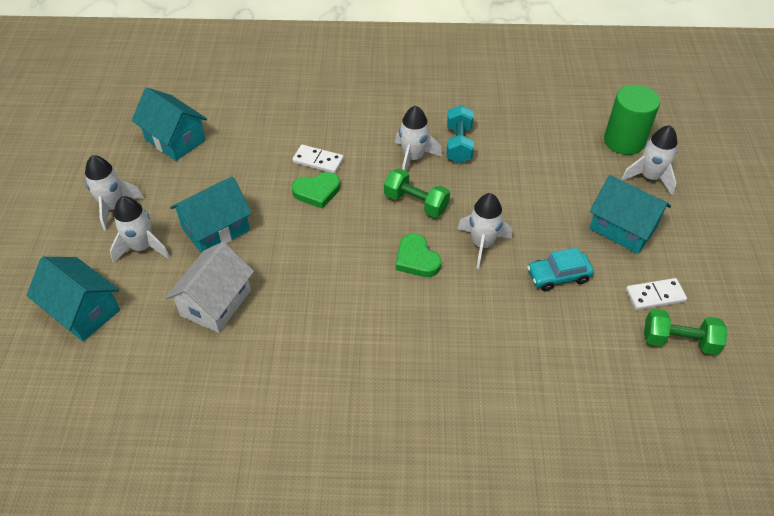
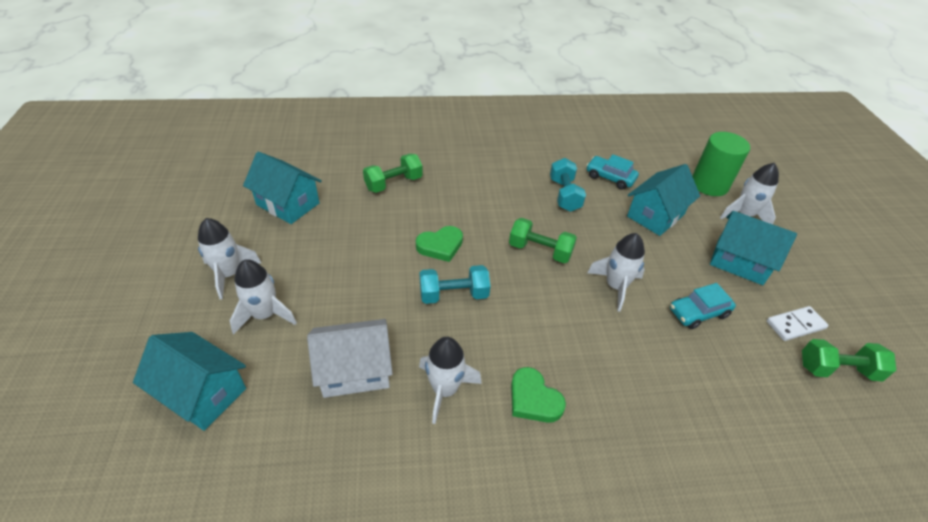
camera: 10 degrees left, 5 degrees down
white house [165,242,254,333] -> white house turned 60 degrees clockwise [307,319,393,398]
turquoise house [170,177,252,253] -> turquoise house moved to [627,164,700,236]
white domino [292,145,344,174] -> none
white rocket [395,105,442,171] -> white rocket moved to [419,337,482,424]
green heart [396,234,441,277] -> green heart moved to [511,367,566,423]
none -> green dumbbell [363,154,423,193]
none -> turquoise dumbbell [419,265,491,304]
none -> turquoise car [586,154,639,190]

